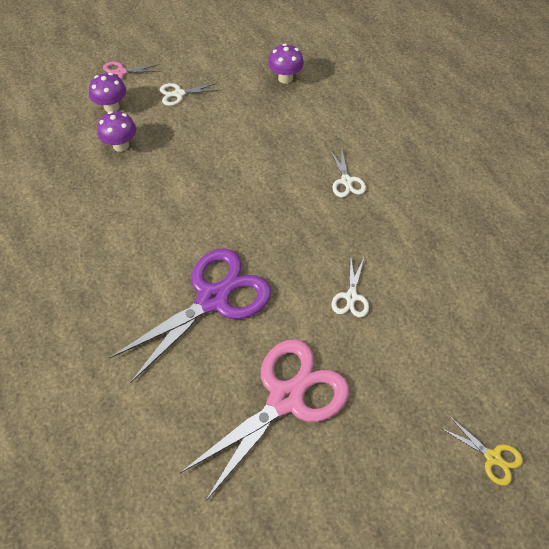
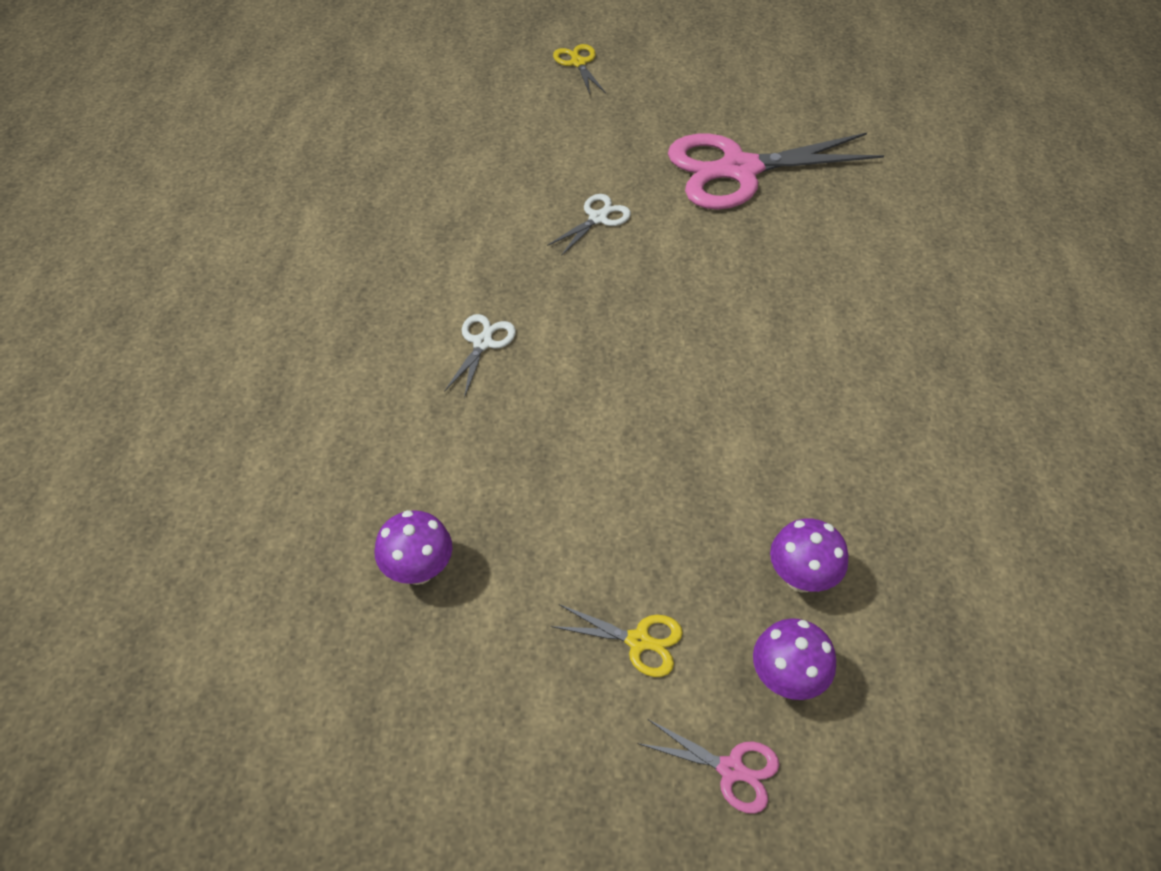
camera: 150 degrees left, 5 degrees down
purple scissors [109,249,271,383] -> none
white scissors [160,83,218,106] -> yellow scissors [551,604,683,677]

